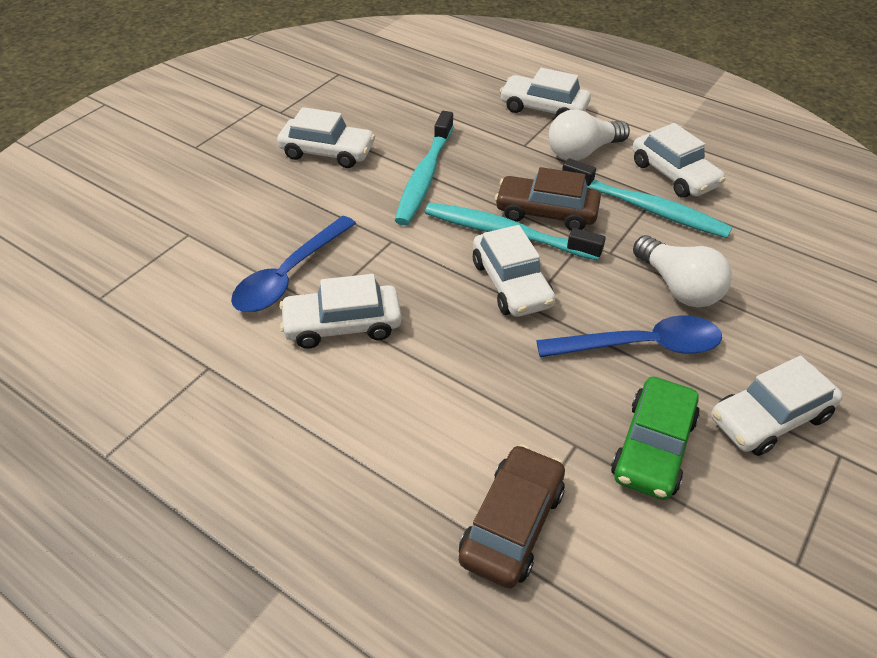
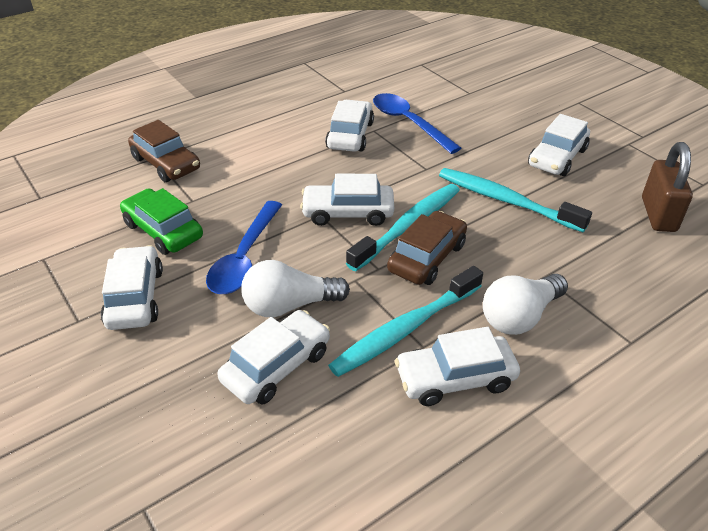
camera: 110 degrees right, 5 degrees down
white car [499,68,591,117] -> white car moved to [217,310,330,405]
white light bulb [548,109,630,161] -> white light bulb turned 120 degrees counterclockwise [483,274,568,335]
none -> brown padlock [642,142,693,232]

